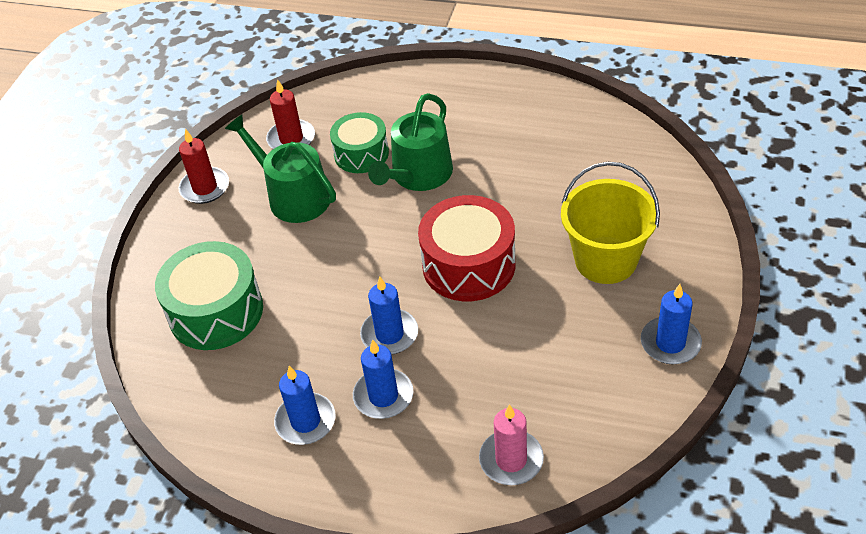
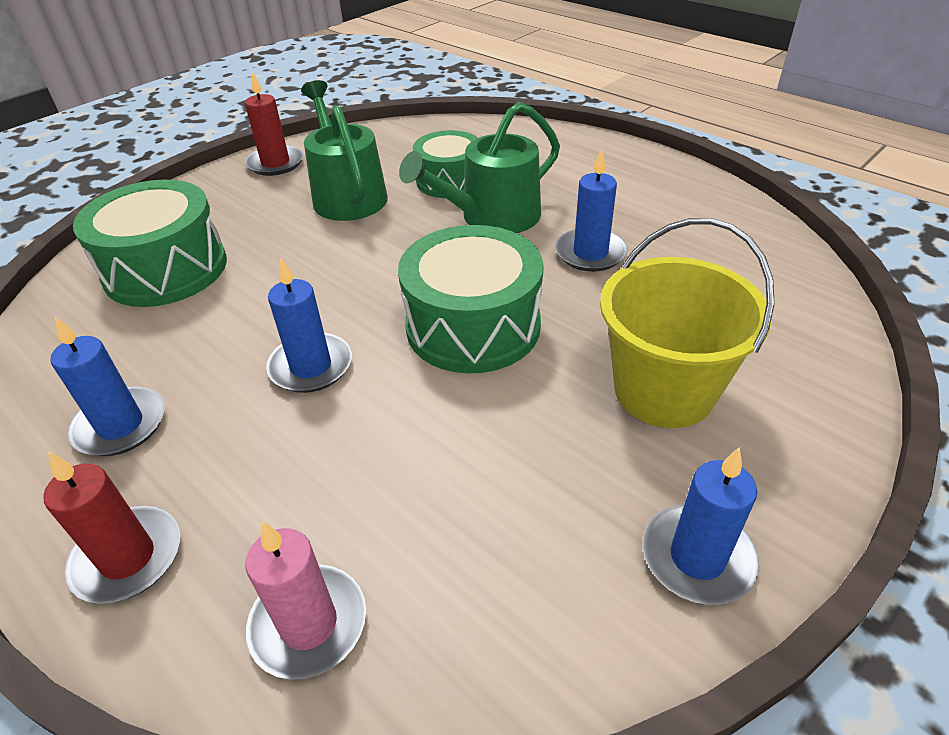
camera: 25 degrees right, 5 degrees down
red candle [266,79,315,149] -> red candle moved to [43,452,180,604]
blue candle [353,339,413,419] -> blue candle moved to [555,149,628,272]
red drum [418,195,516,301] -> green drum [398,225,544,373]

